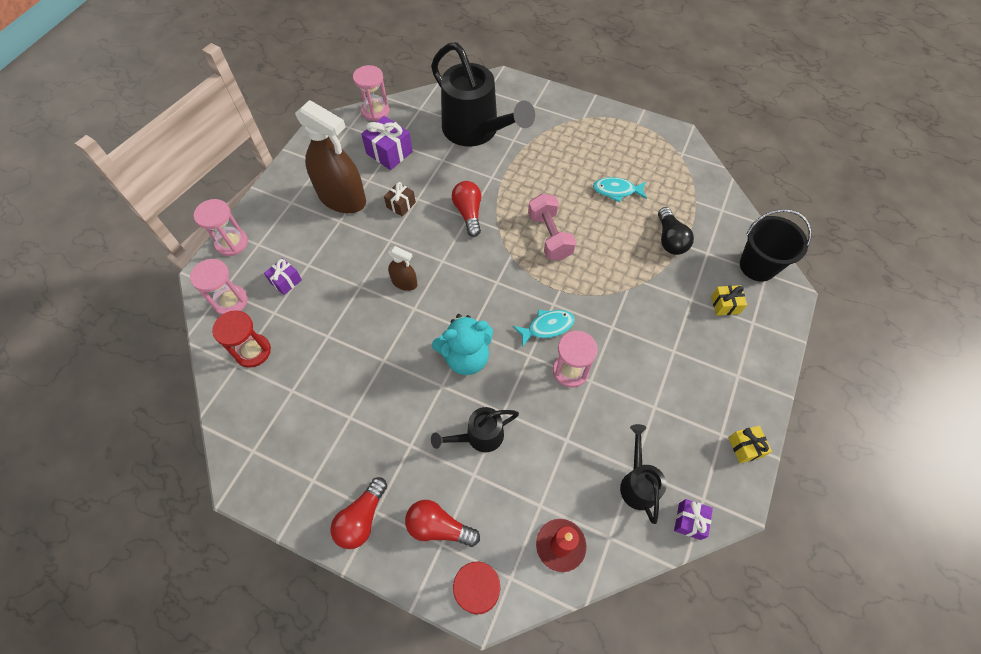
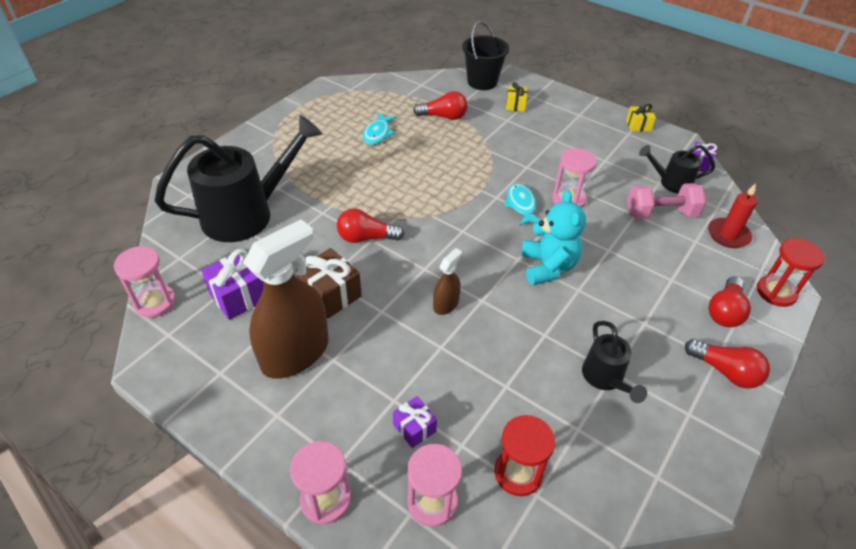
camera: 80 degrees left, 15 degrees down
brown gift [384,182,416,216] -> brown gift [296,248,362,318], size x1.65
black watering can [431,407,519,452] -> black watering can moved to [582,321,647,403]
pink dumbbell [528,193,576,260] -> pink dumbbell moved to [627,183,706,219]
black light bulb [658,207,694,255] -> red light bulb [413,91,468,120]

